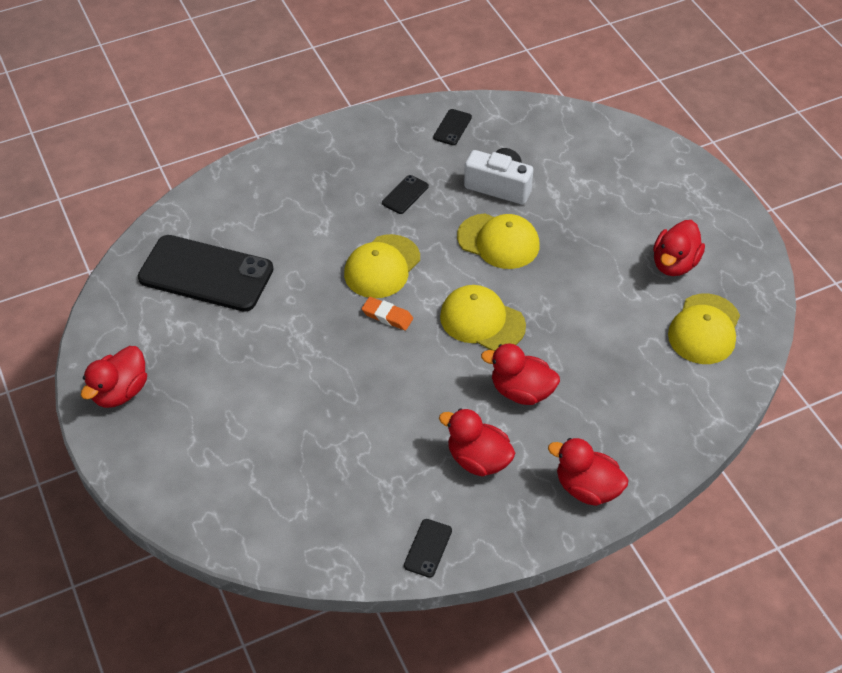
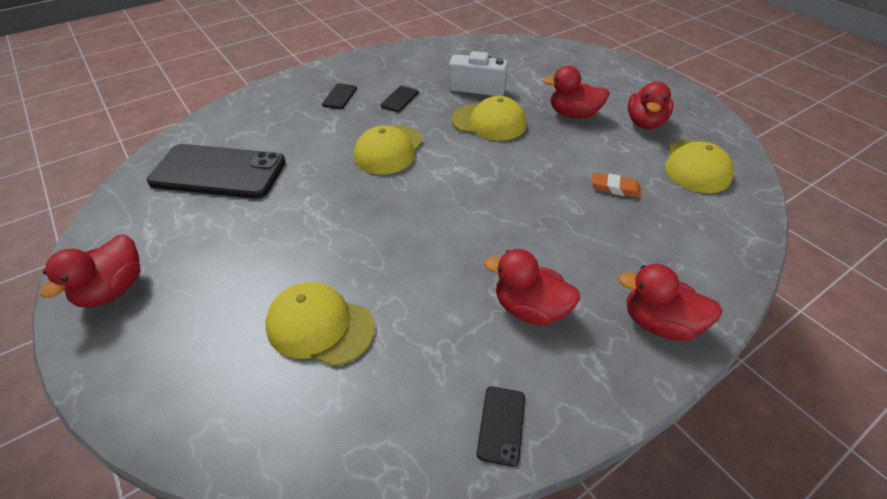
camera: 10 degrees left, 5 degrees down
orange eraser [362,297,413,331] -> orange eraser moved to [592,172,641,198]
black phone [433,109,472,145] -> black phone moved to [322,83,357,109]
yellow cap [440,285,526,351] -> yellow cap moved to [265,282,375,367]
red duck [481,344,560,405] -> red duck moved to [543,66,610,119]

